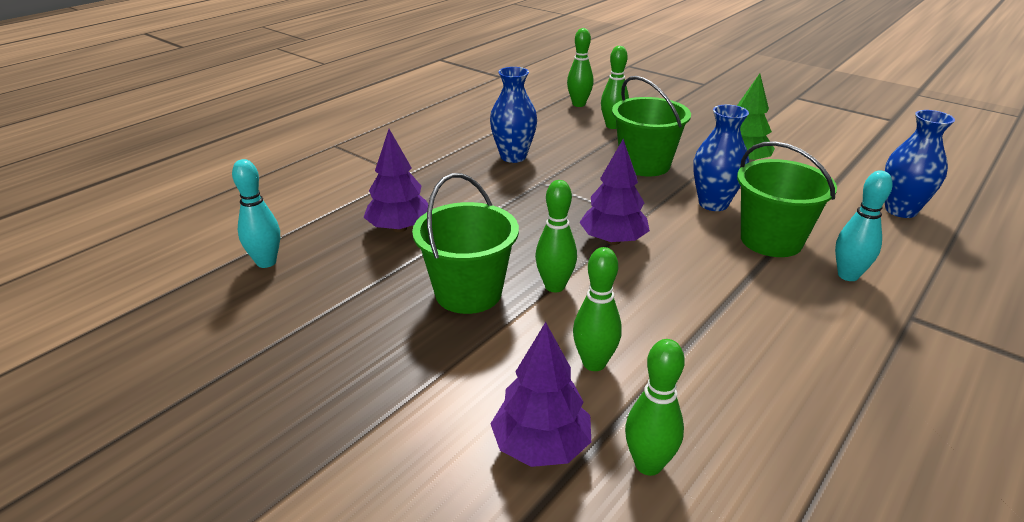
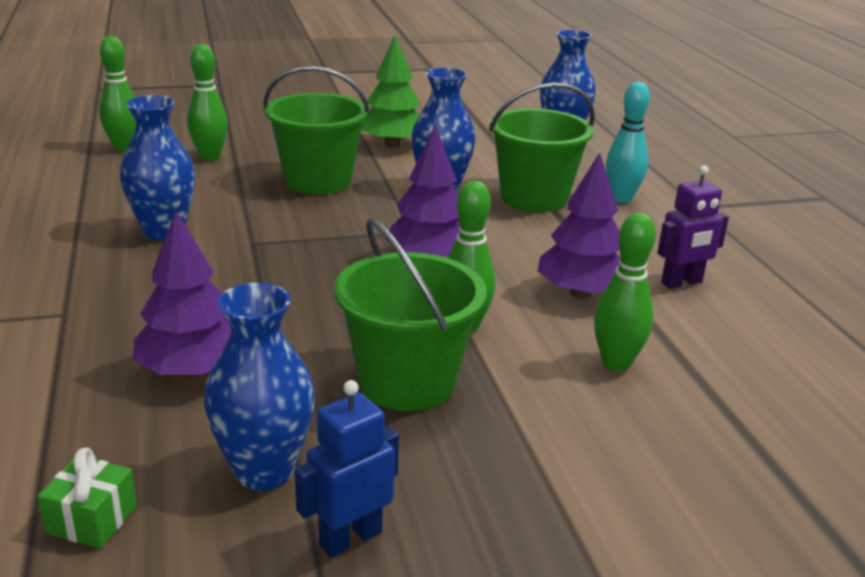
camera: 55 degrees left, 5 degrees down
turquoise bowling pin [232,159,280,268] -> green gift [38,448,137,548]
purple tree [491,322,591,467] -> purple tree moved to [538,153,620,299]
green bowling pin [625,339,685,476] -> none
none -> blue vase [204,283,315,490]
none -> blue robot [295,380,399,558]
none -> purple robot [657,165,729,289]

